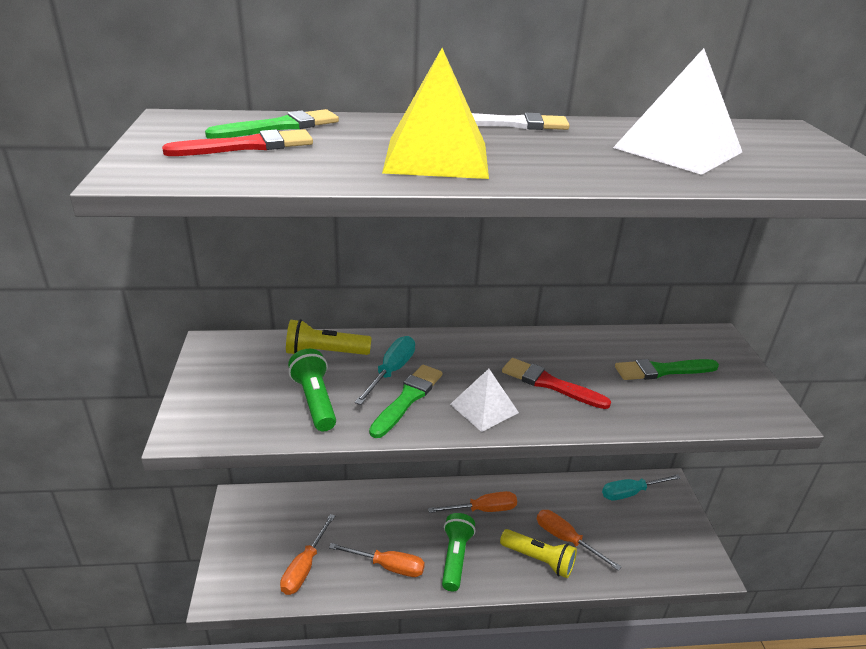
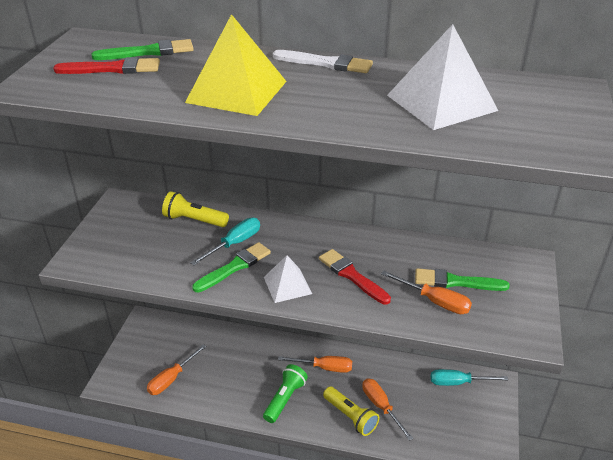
camera: 20 degrees right, 5 degrees up
green flashlight [288,349,336,431] -> none
orange screwdriver [329,543,425,577] -> orange screwdriver moved to [381,270,472,314]

